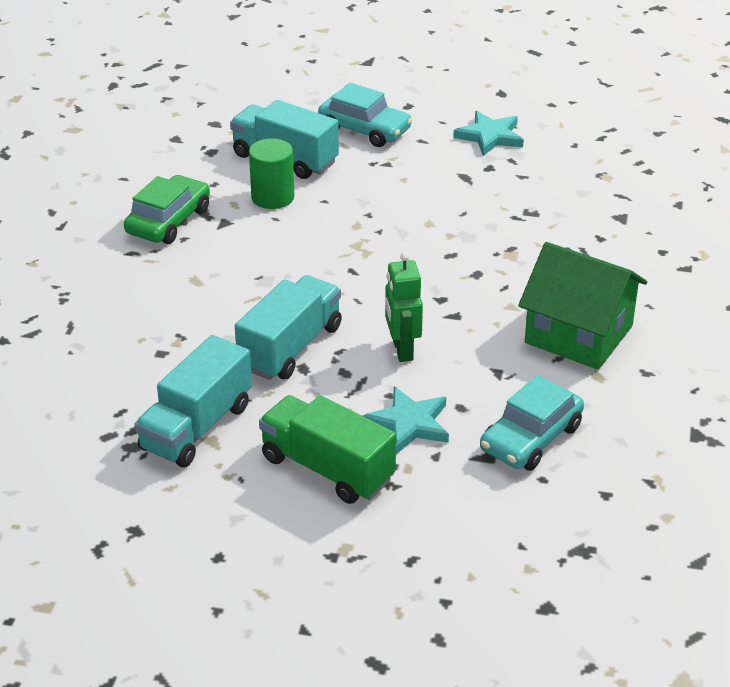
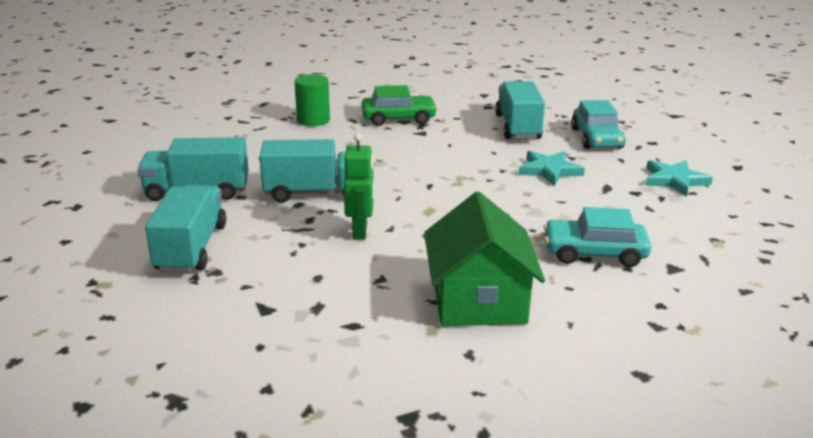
camera: 55 degrees right, 10 degrees down
green cylinder [249,138,294,209] -> green cylinder moved to [295,74,330,126]
green truck [259,395,396,504] -> turquoise truck [145,185,226,273]
turquoise star [363,386,449,454] -> turquoise star moved to [518,151,585,186]
green robot [385,252,423,362] -> green robot turned 135 degrees clockwise [344,133,374,240]
turquoise car [480,375,584,471] -> turquoise car moved to [543,207,651,267]

